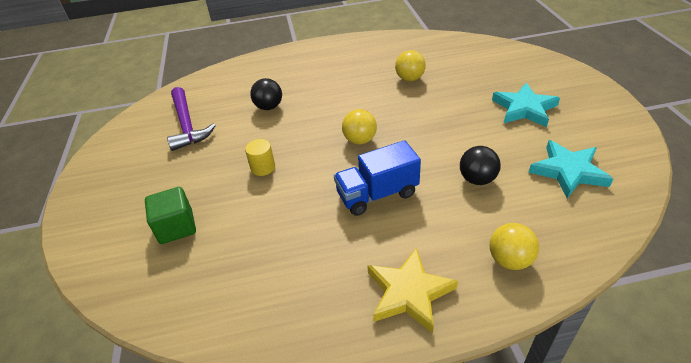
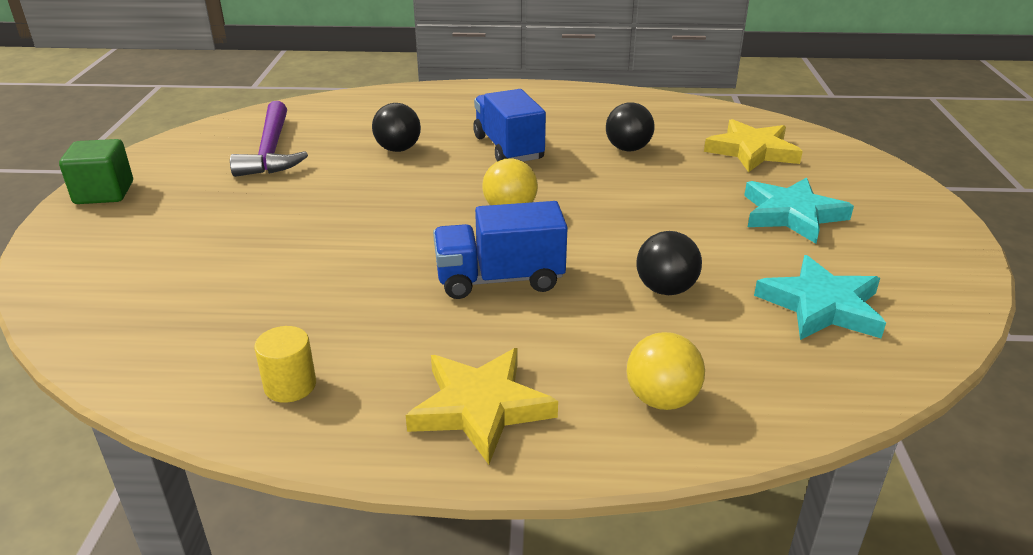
camera: 10 degrees right, 10 degrees down
green cube [145,187,196,244] -> green cube moved to [59,139,133,204]
yellow cylinder [245,139,275,176] -> yellow cylinder moved to [254,326,316,403]
yellow ball [395,50,426,81] -> black ball [606,102,655,151]
none -> blue truck [473,89,546,162]
none -> yellow star [704,119,803,172]

